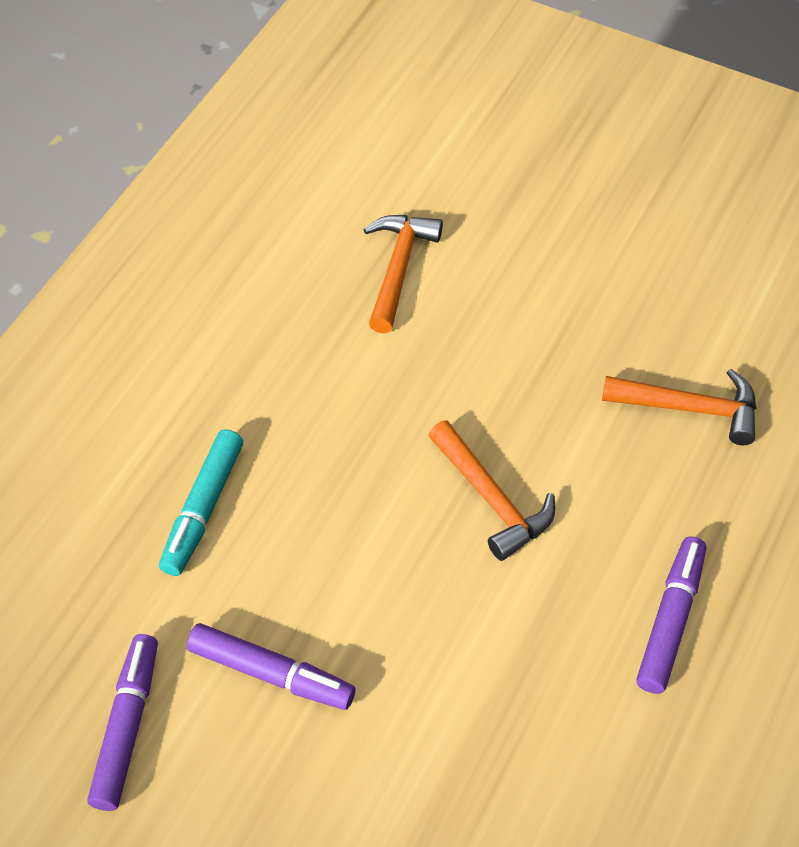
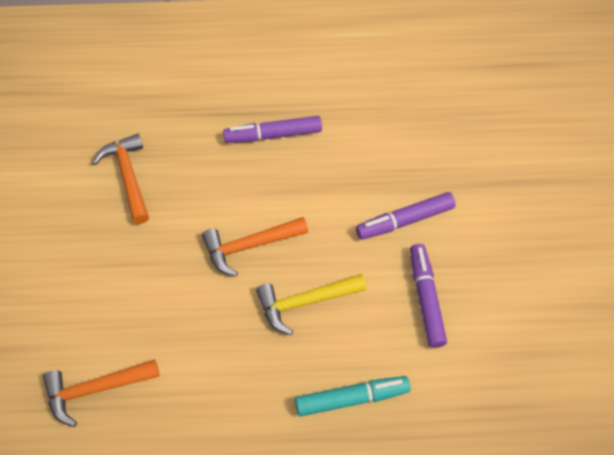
camera: 120 degrees left, 5 degrees up
purple marker [87,634,158,811] -> purple marker moved to [356,192,456,240]
orange hammer [428,420,555,561] -> orange hammer turned 135 degrees counterclockwise [202,217,308,277]
none -> yellow hammer [256,274,366,335]

